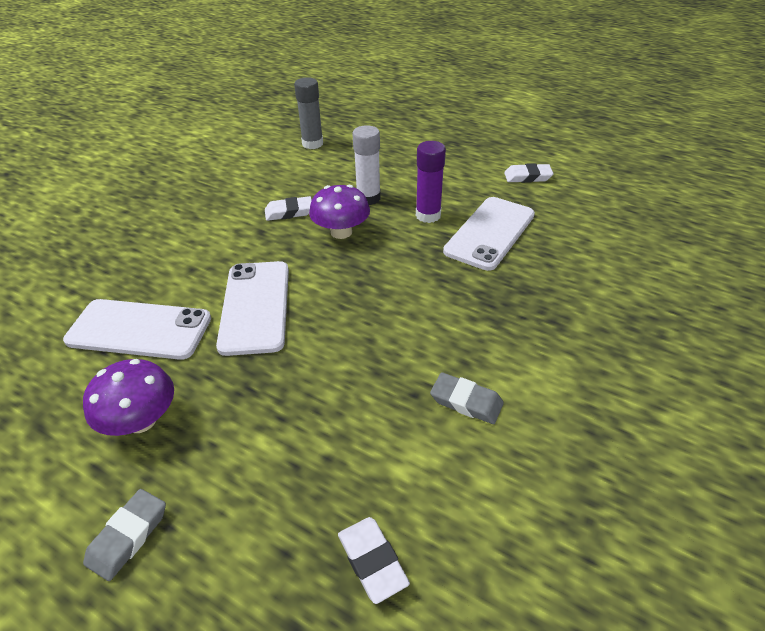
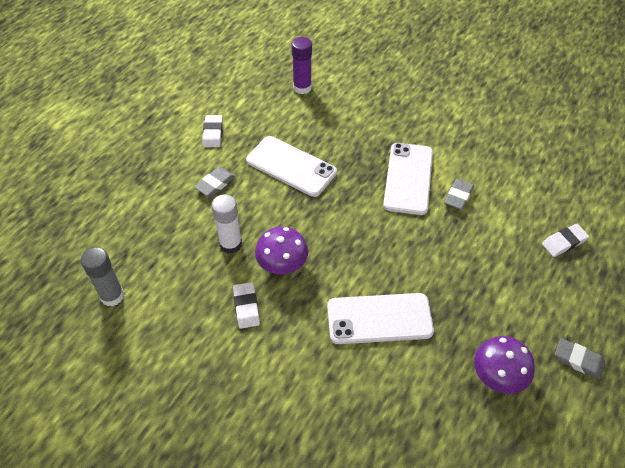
camera: 90 degrees left, 10 degrees up
white phone [63,299,211,360] -> white phone moved to [383,143,433,215]
purple glue stick [416,141,446,223] -> purple glue stick moved to [292,37,312,94]
none -> grey eraser [194,167,235,197]

